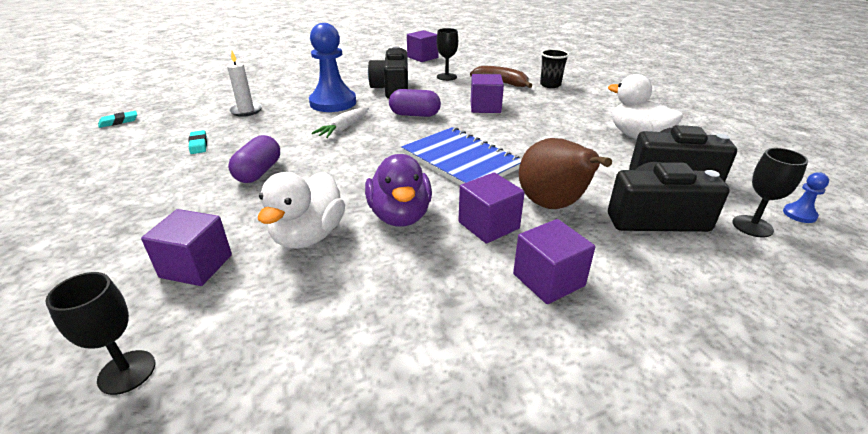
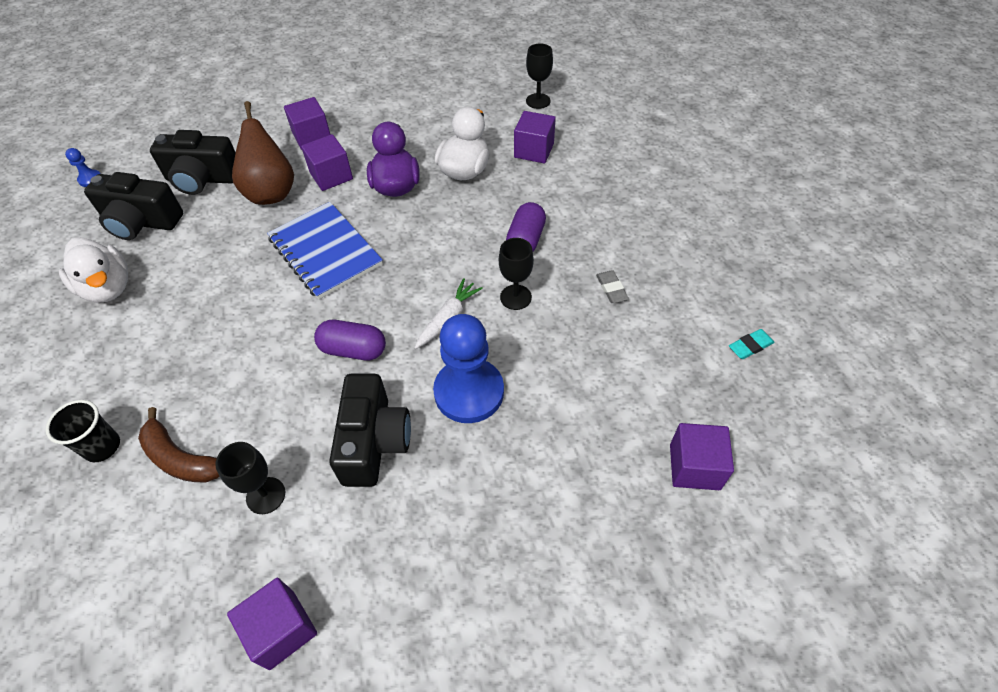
camera: 175 degrees left, 20 degrees up
turquoise eraser [188,130,207,154] -> grey eraser [596,270,629,303]
white candle [227,51,262,117] -> none
purple cube [471,74,504,113] -> purple cube moved to [670,423,734,490]
black goblet [732,148,808,238] -> black goblet moved to [499,238,534,310]

